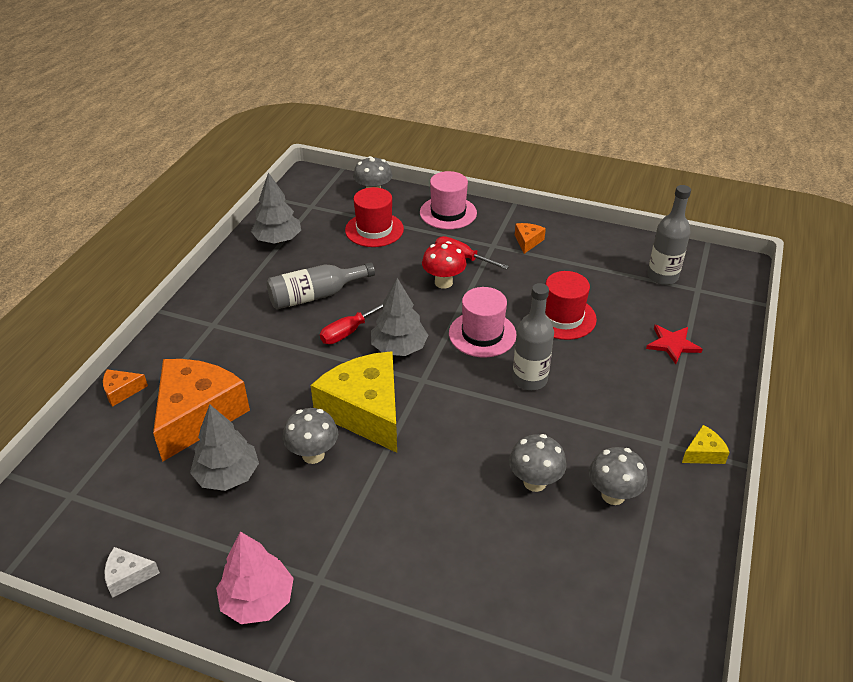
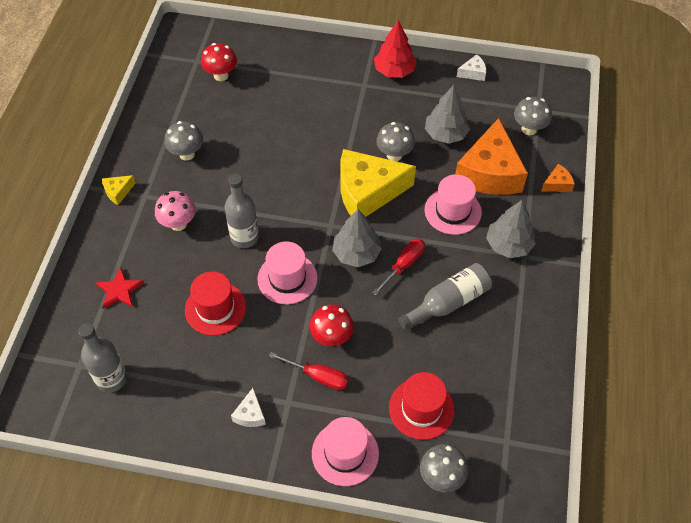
camera: 170 degrees right, 15 degrees up
pink tree [216,531,294,624] -> red tree [374,20,417,78]
grey tree [251,172,301,243] -> grey tree moved to [486,200,536,258]
yellow cheese [311,351,397,453] -> yellow cheese turned 120 degrees clockwise [340,149,416,217]
grey mushroom [509,434,567,492] -> grey mushroom moved to [514,97,552,135]
orange cheese [515,223,546,254] -> white cheese [231,388,266,427]
none -> pink mushroom [155,191,196,231]
none -> red mushroom [201,43,237,81]
none -> pink hat [425,174,482,235]

